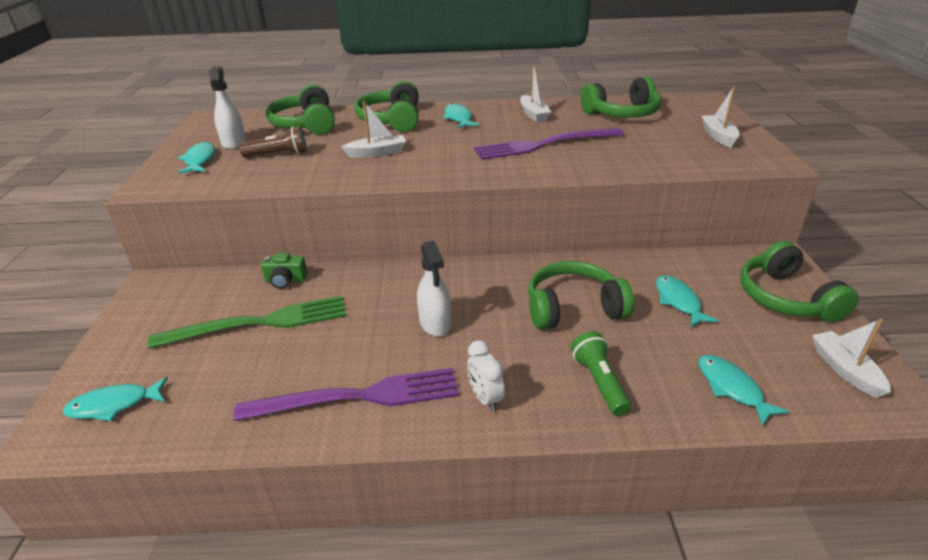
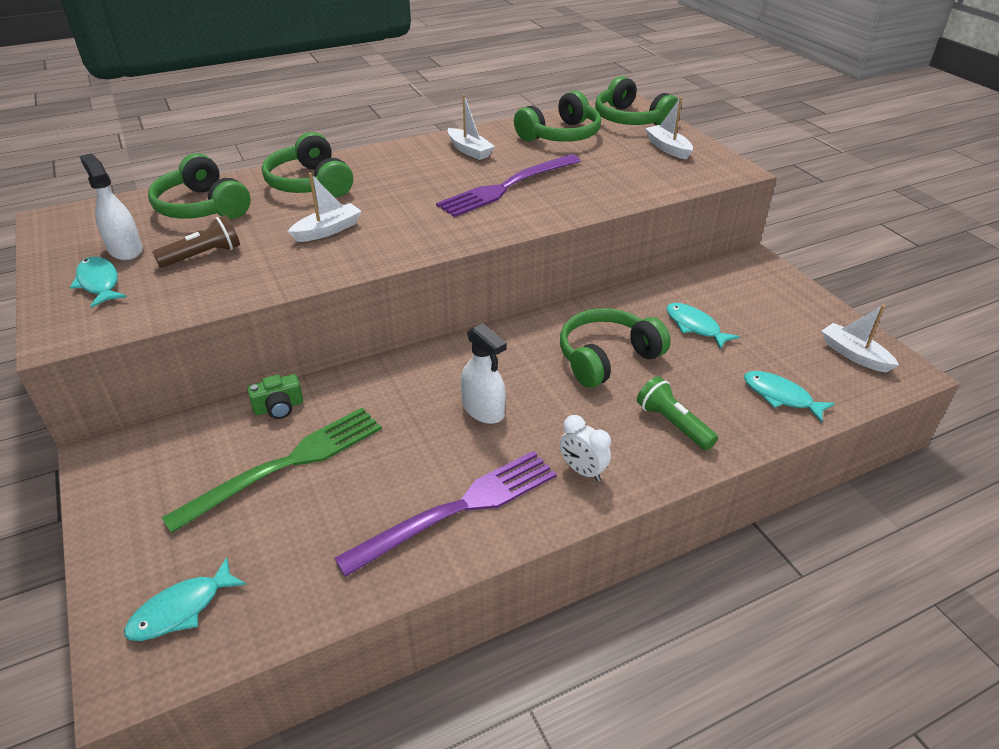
camera: 25 degrees left, 5 degrees up
turquoise fish [442,103,480,128] -> none
green headphones [740,241,859,323] -> green headphones moved to [595,76,678,125]

